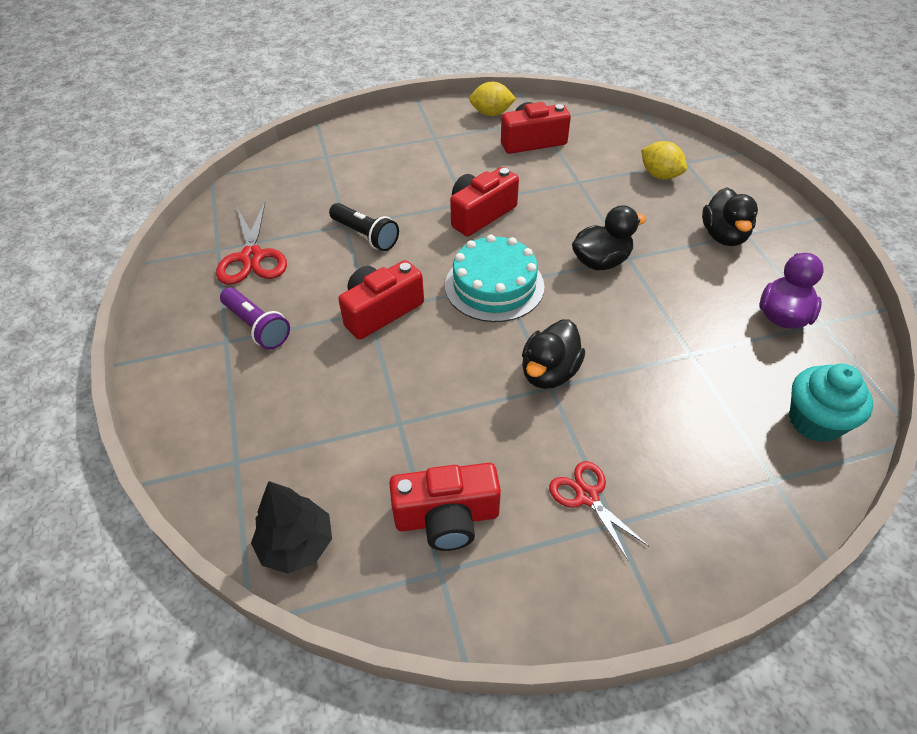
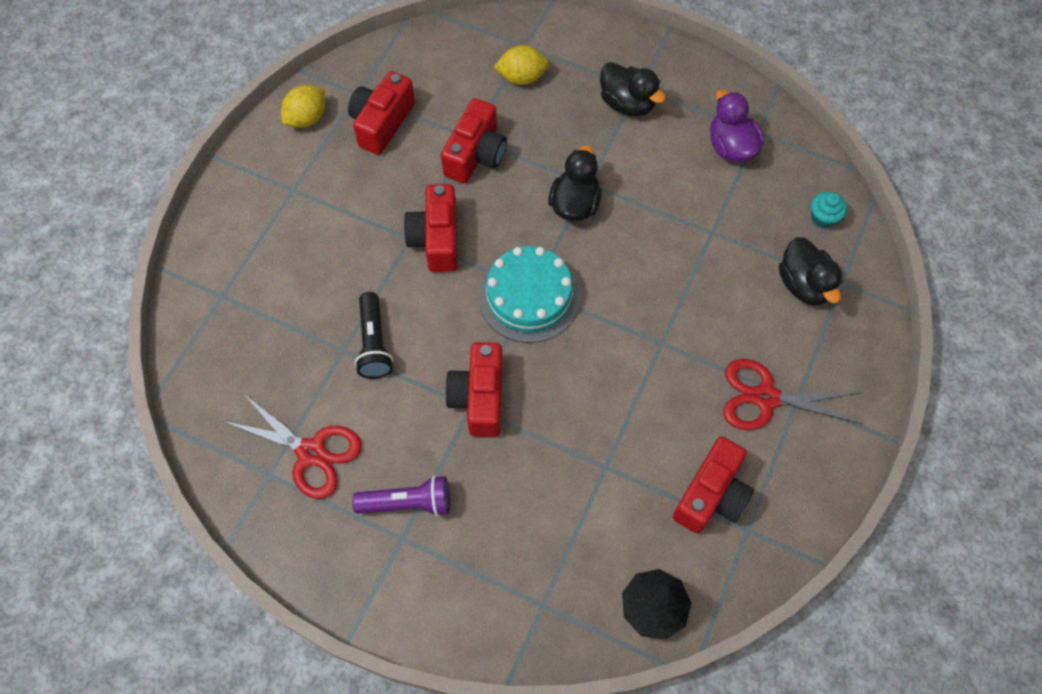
camera: 50 degrees left, 15 degrees up
black flashlight [329,203,399,251] -> black flashlight turned 90 degrees clockwise [355,292,393,379]
black duck [522,320,585,389] -> black duck moved to [779,237,843,306]
red scissors [549,461,649,561] -> red scissors [723,359,862,430], size x1.52
turquoise cupcake [789,363,873,442] -> turquoise cupcake [811,192,847,228], size x0.59
none -> red camera [441,98,507,184]

